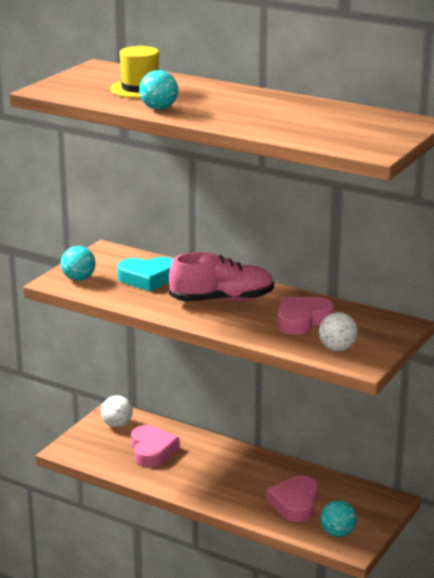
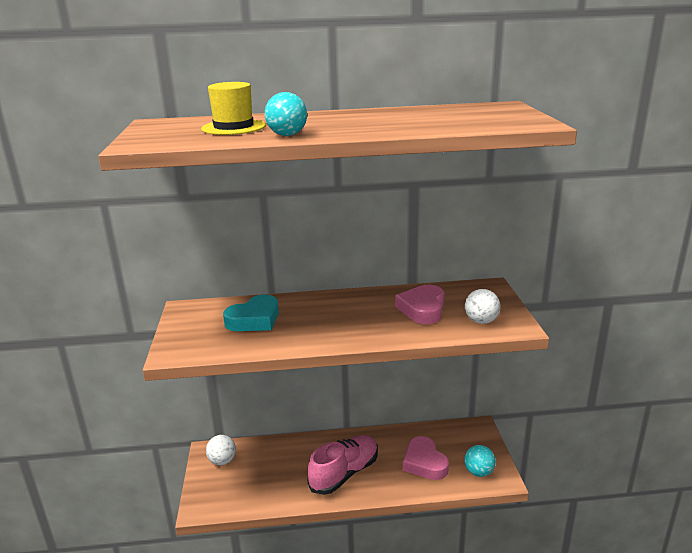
camera: 35 degrees left, 0 degrees up
turquoise ball [61,246,96,281] -> none
pink heart [131,425,180,467] -> none
pink shoe [169,252,274,302] -> pink shoe moved to [307,435,378,495]

